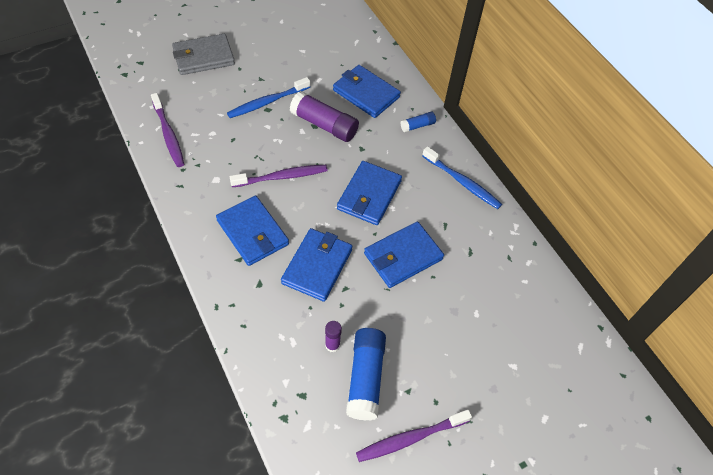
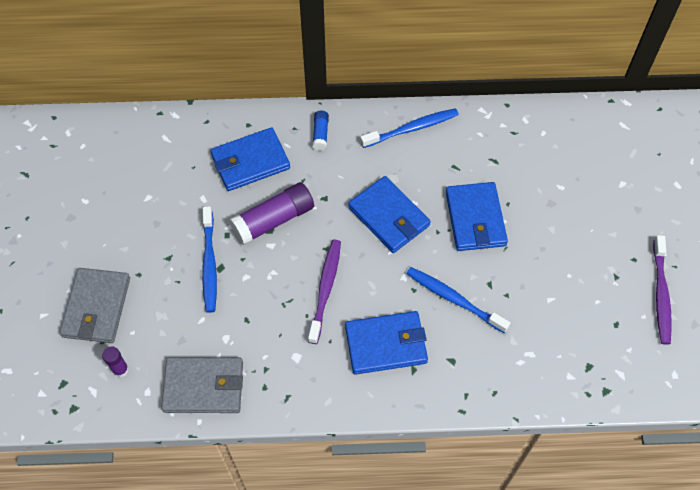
camera: 60 degrees left, 5 degrees up
purple toothbrush [151,93,184,167] -> grey wallet [161,357,243,413]
blue wallet [281,228,352,302] -> blue toothbrush [406,267,510,333]
purple glue stick [325,321,342,352] -> purple glue stick moved to [102,347,129,377]
blue glue stick [346,328,386,421] -> none

